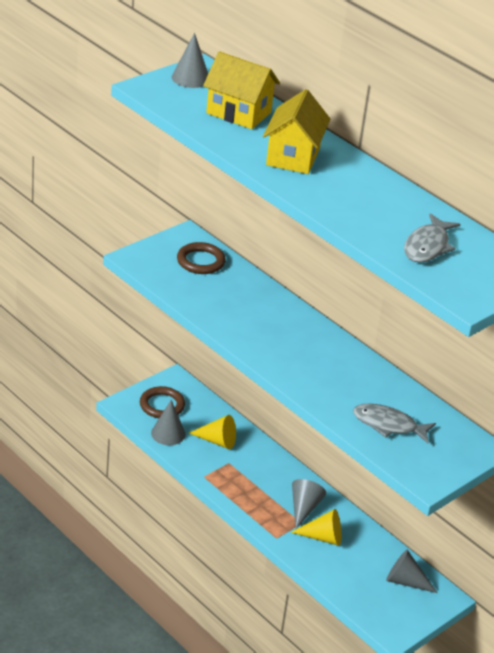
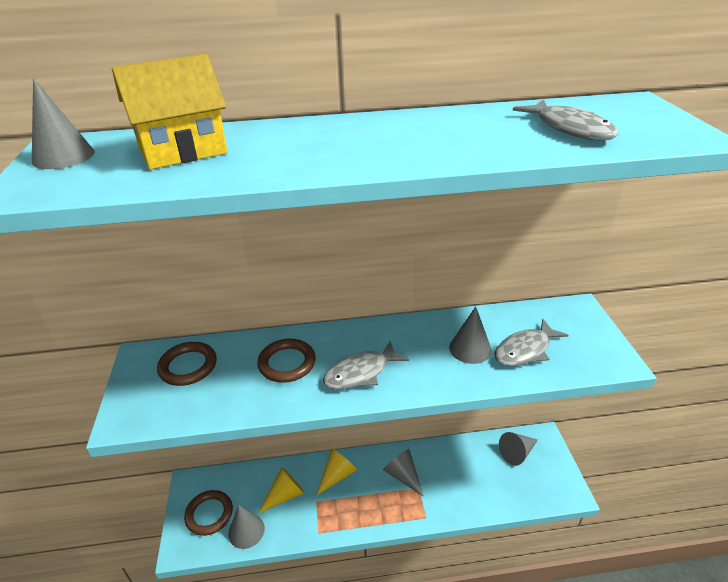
camera: 50 degrees left, 0 degrees up
yellow house [263,89,330,174] -> none
yellow cone [291,509,342,546] -> yellow cone moved to [317,448,357,495]
none -> brown ring [257,339,316,383]
none -> grey fish [323,341,409,390]
none -> grey cone [449,306,492,364]

